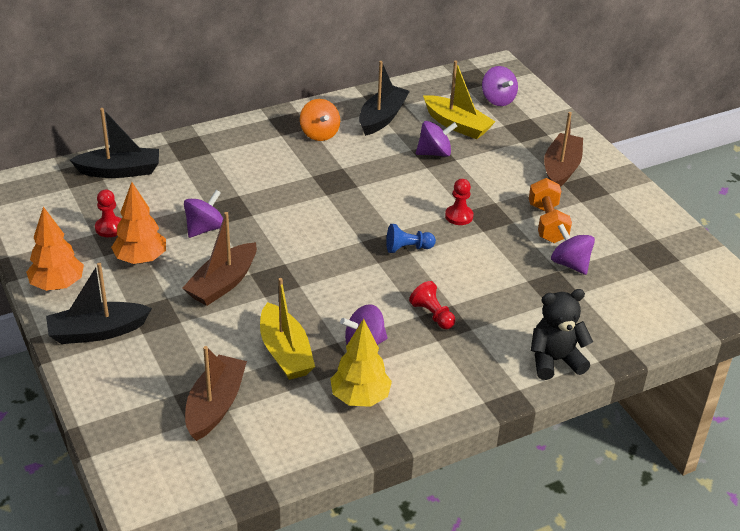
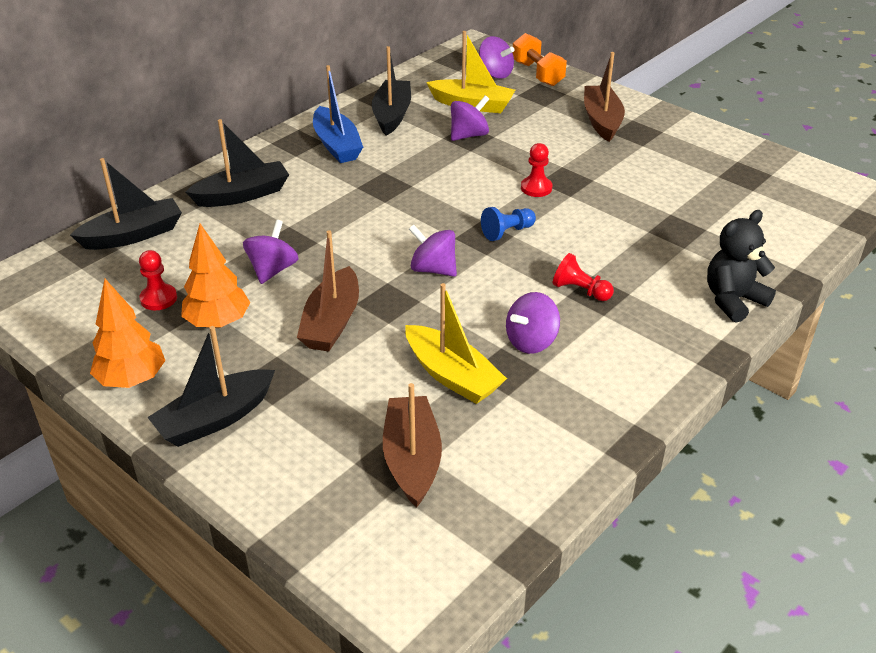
camera: 20 degrees left, 0 degrees up
orange spinning top [300,99,340,141] -> blue boat [313,65,363,163]
yellow tree [330,318,392,407] -> none
orange dumbbell [529,178,572,243] -> orange dumbbell moved to [512,33,567,86]
purple spinning top [551,224,595,275] -> purple spinning top moved to [409,224,457,277]
none -> black boat [186,119,289,207]

